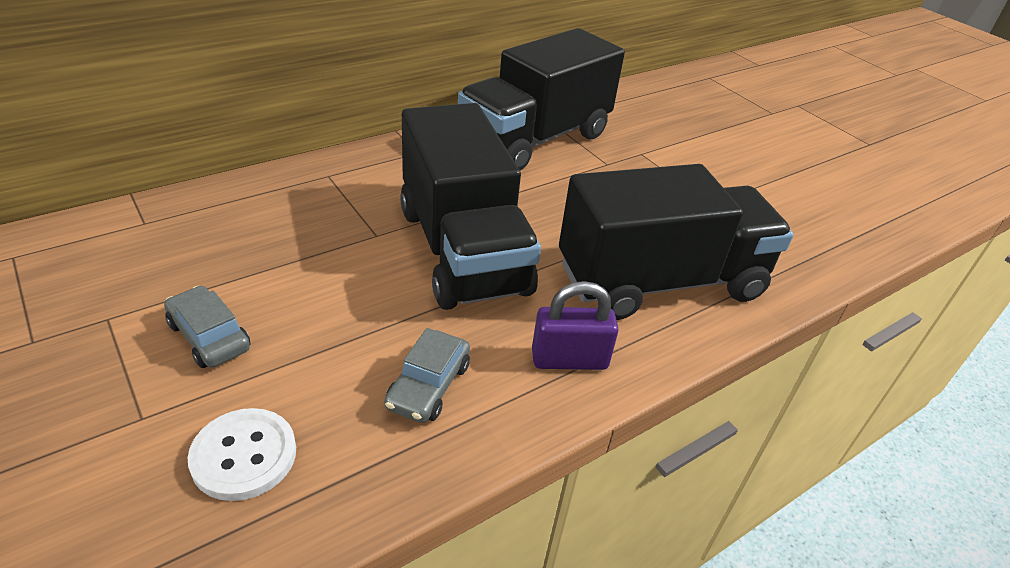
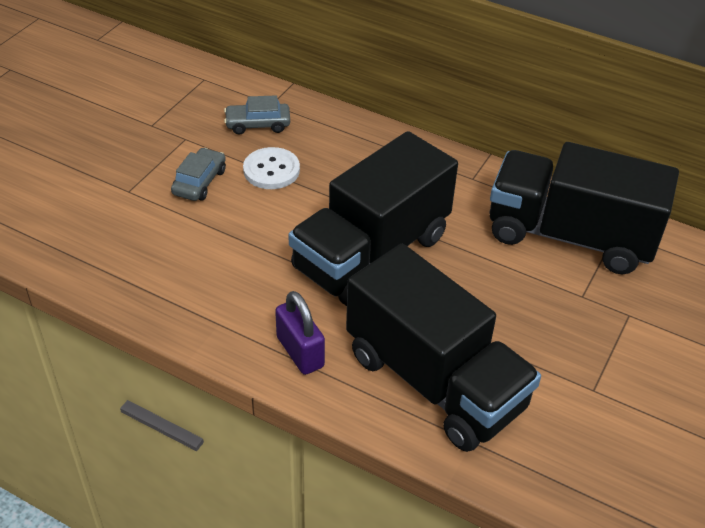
camera: 65 degrees right, 5 degrees up
white button [188,408,296,501] -> white button moved to [243,147,300,189]
grey car [384,328,470,423] -> grey car moved to [224,95,290,135]

